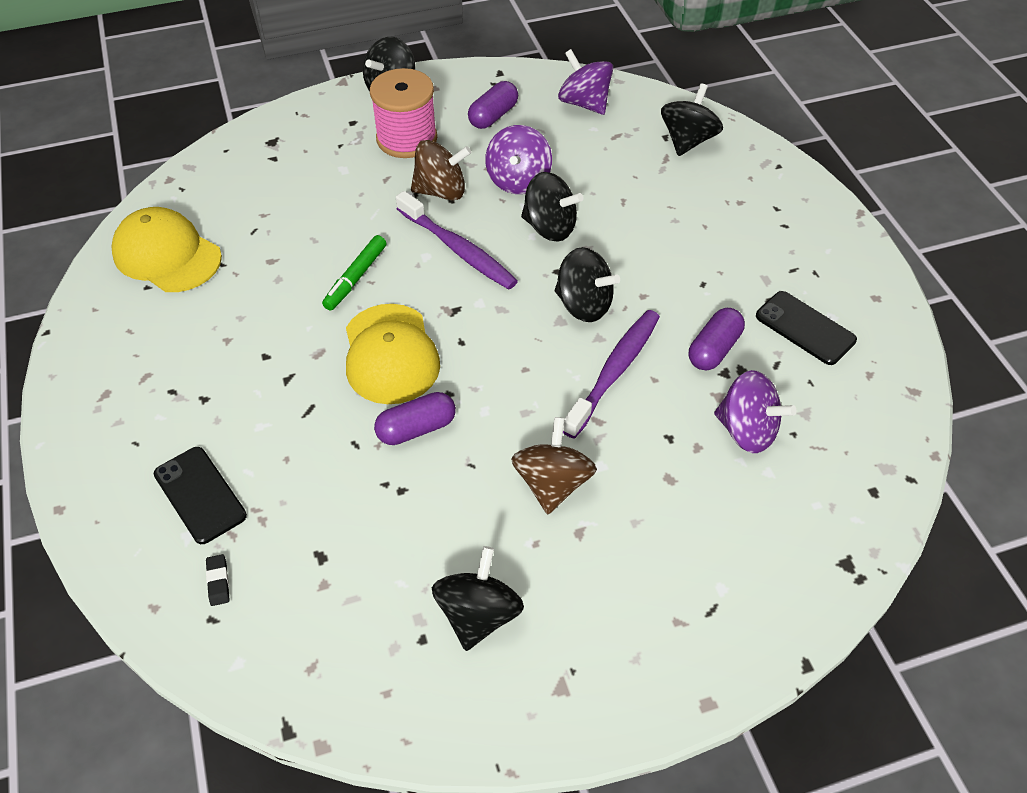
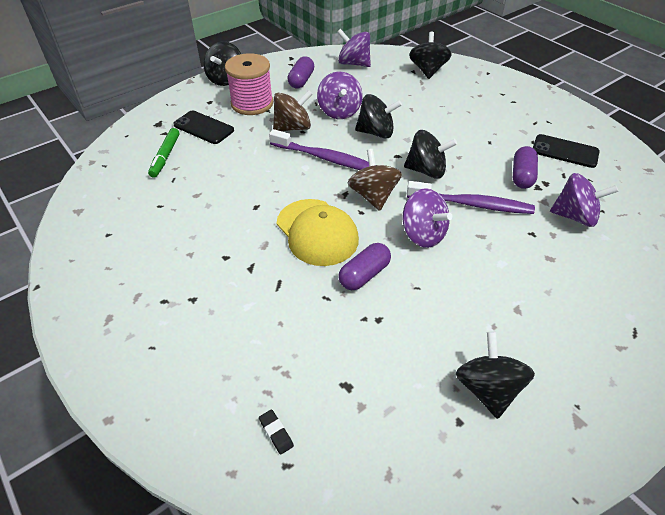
camera: 20 degrees left, 5 degrees down
yellow cap [111,207,222,292] -> none
black phone [154,447,247,544] -> black phone moved to [173,111,234,144]
green marker [322,235,386,311] -> green marker moved to [148,128,180,178]
brown spinning top [511,417,597,514] -> brown spinning top moved to [348,149,402,211]
purple toothbrush [563,310,660,439] -> purple toothbrush turned 90 degrees clockwise [407,181,535,214]
none -> purple spinning top [402,188,452,248]

